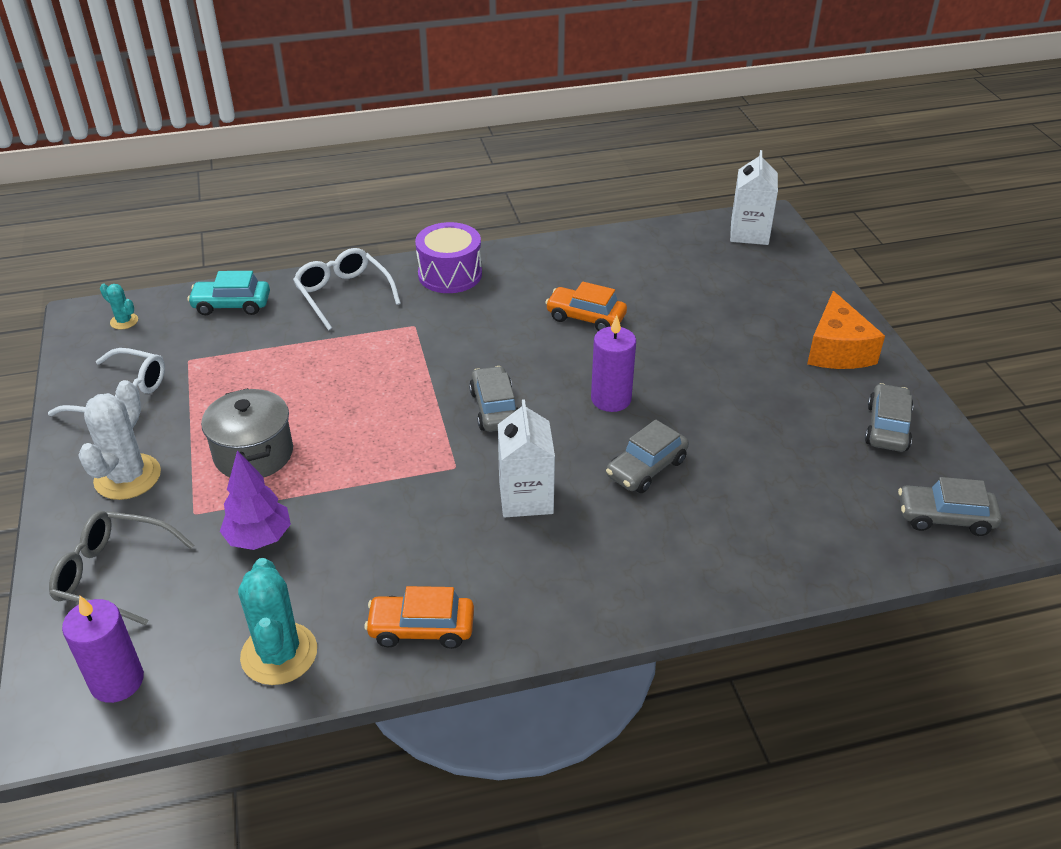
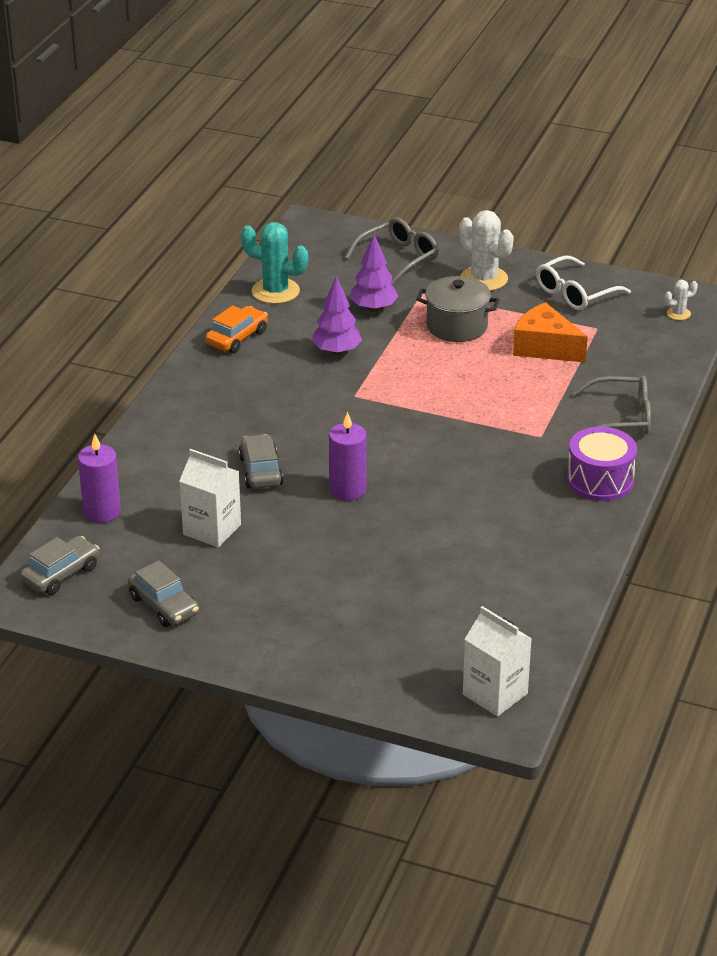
camera: 125 degrees right, 5 degrees down
purple candle [62,596,144,703] -> purple candle moved to [78,434,121,523]
turquoise cactus [100,283,138,330] -> white cactus [665,280,698,320]
turquoise car [187,271,270,315] -> none
white glasses [293,248,401,330] -> grey glasses [573,376,651,435]
grey car [469,366,518,432] -> none
white carton [498,399,555,518] -> white carton moved to [179,449,241,548]
orange car [545,282,627,331] -> none
orange cheese [807,291,885,369] -> orange cheese moved to [513,302,588,363]
none -> purple tree [312,276,362,355]

